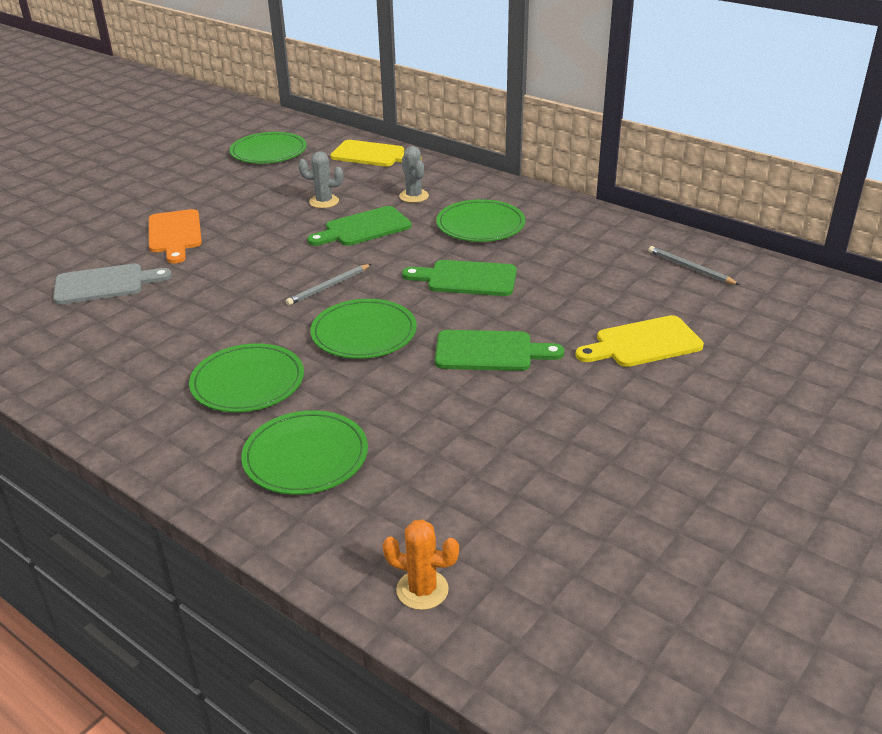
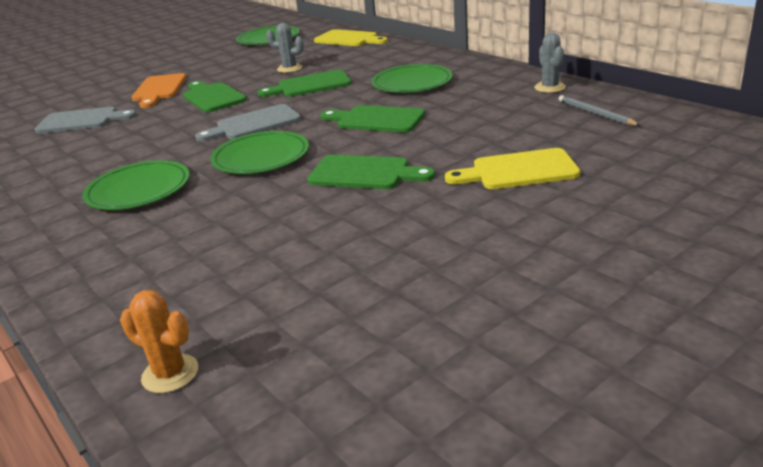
camera: 15 degrees right, 5 degrees down
green plate [241,410,368,495] -> none
grey pencil [286,264,371,306] -> grey cutting board [195,104,301,142]
grey cactus [399,146,429,203] -> grey cactus moved to [534,33,566,93]
none -> green cutting board [183,81,247,112]

